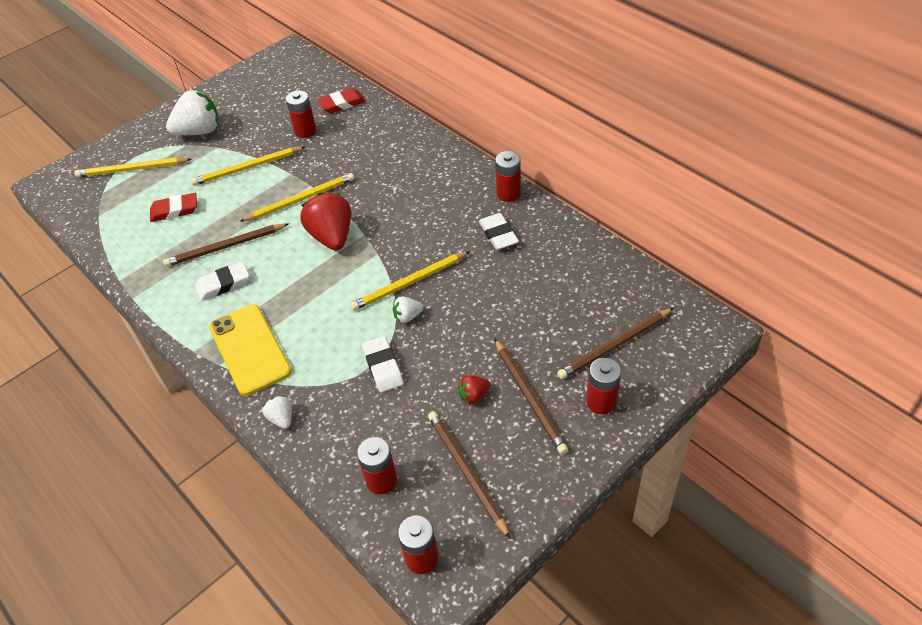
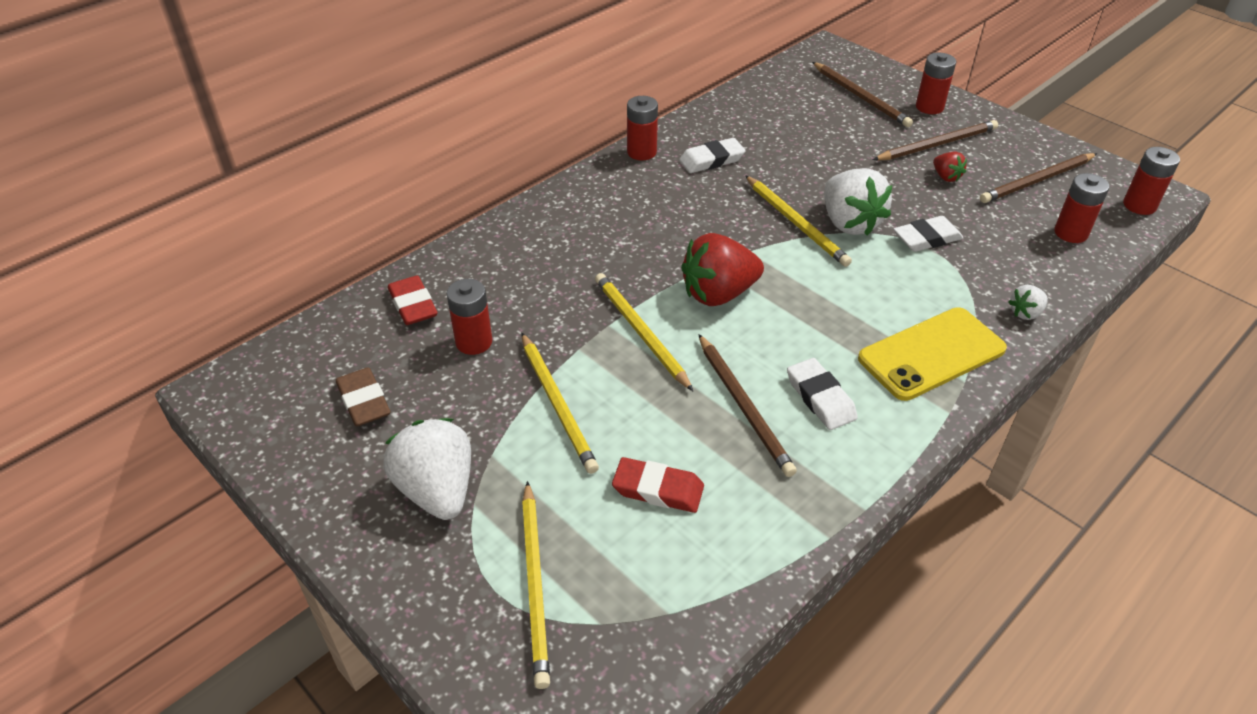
camera: 95 degrees left, 5 degrees down
red eraser [150,193,197,222] -> red eraser turned 60 degrees counterclockwise [612,457,704,513]
white strawberry [393,297,423,323] -> white strawberry [824,168,892,236], size x2.07
none -> brown eraser [336,367,391,426]

